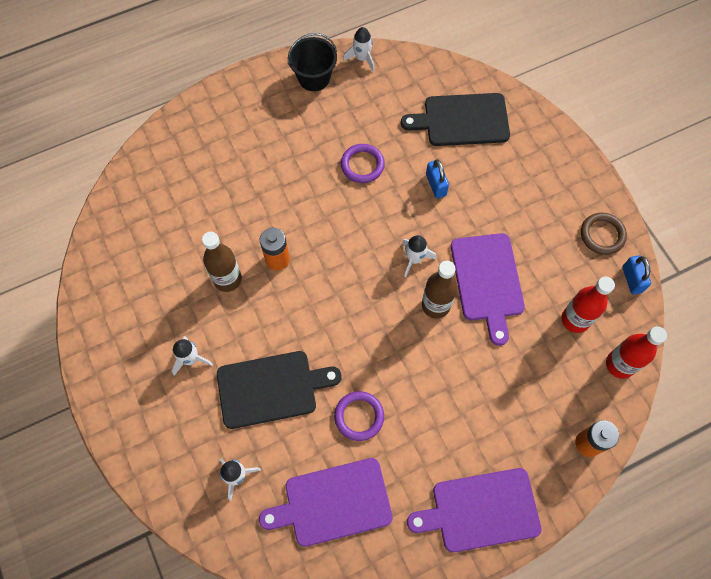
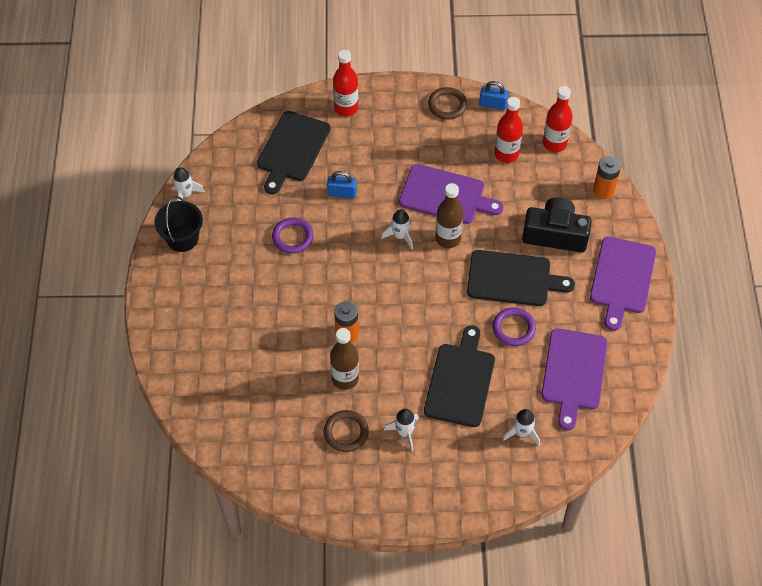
camera: 65 degrees left, 10 degrees down
none -> brown ring [324,410,369,452]
none -> red bottle [333,50,358,117]
none -> black cutting board [467,250,575,306]
none -> black camera [522,197,592,252]

